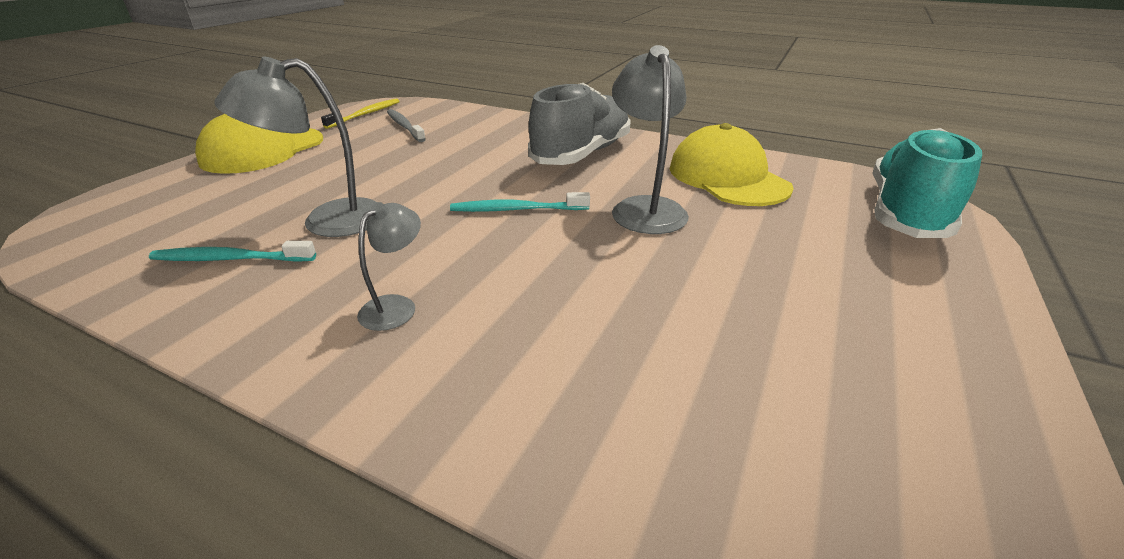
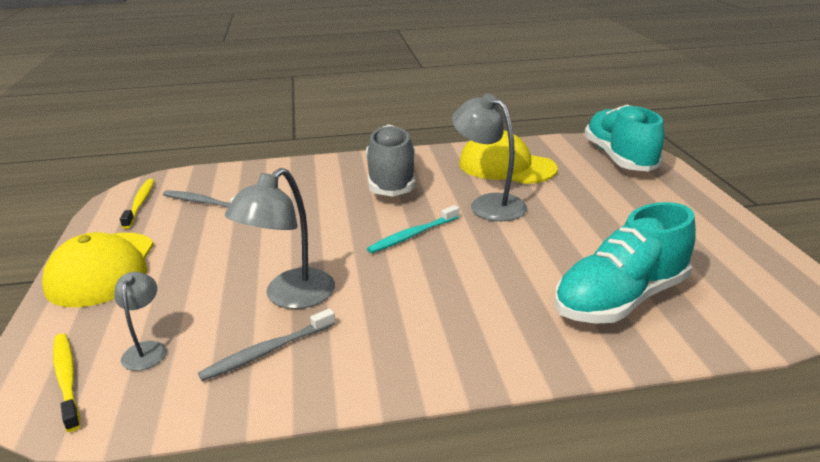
camera: 35 degrees left, 5 degrees down
turquoise toothbrush [149,241,316,262] -> grey toothbrush [198,308,335,381]
grey lamp [357,202,421,331] -> grey lamp moved to [114,272,167,371]
none -> yellow toothbrush [53,333,80,432]
none -> turquoise shoe [555,202,696,324]

